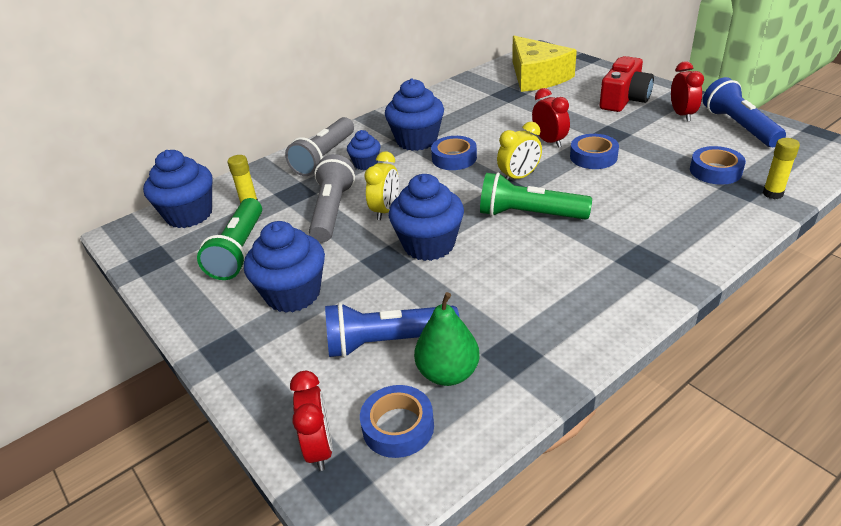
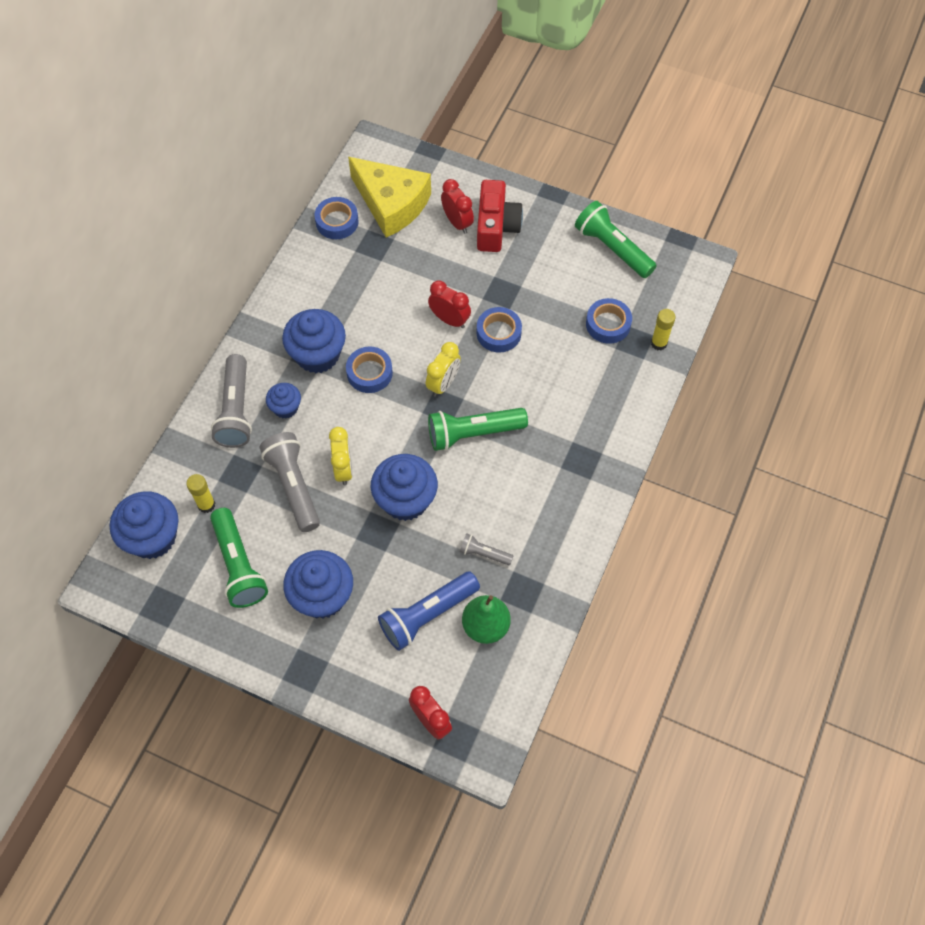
camera: 30 degrees left, 25 degrees up
blue tape [360,385,434,458] -> blue tape moved to [314,197,359,239]
red clock [671,61,704,121] -> red clock moved to [441,179,474,234]
blue flashlight [703,77,786,147] -> green flashlight [575,201,657,278]
none -> grey flashlight [460,533,513,565]

